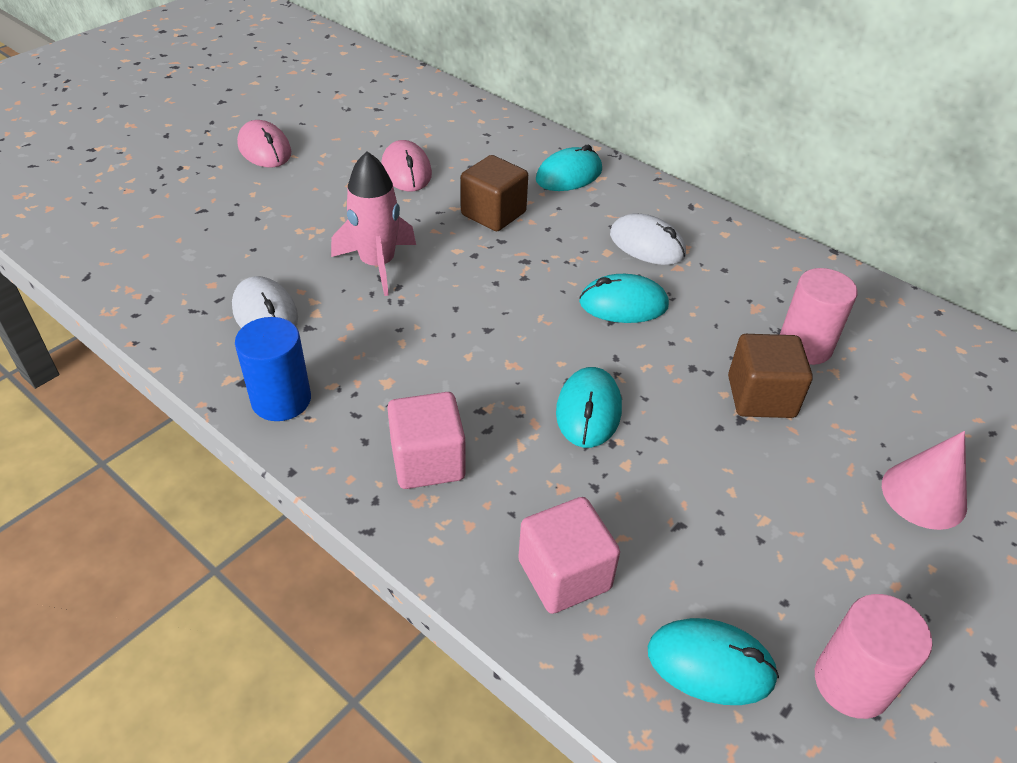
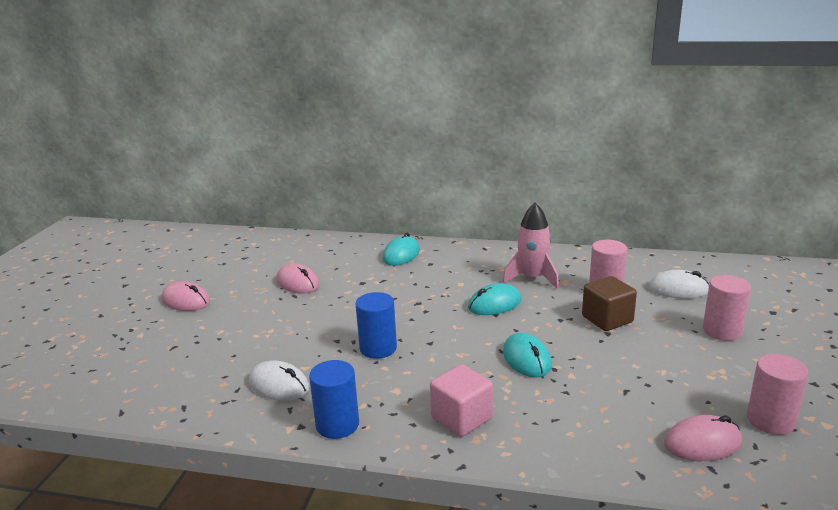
camera: 25 degrees left, 20 degrees down
pink rocket [331,151,416,296] -> pink rocket moved to [502,203,559,289]
brown cube [461,155,528,231] -> none
pink cube [518,497,620,614] -> none
white mouse [610,213,686,265] -> white mouse moved to [649,270,709,299]
turquoise mouse [648,618,779,705] -> pink mouse [664,415,742,461]
pink cone [882,431,967,530] -> pink cylinder [703,275,751,341]
none -> blue cylinder [356,292,397,359]

